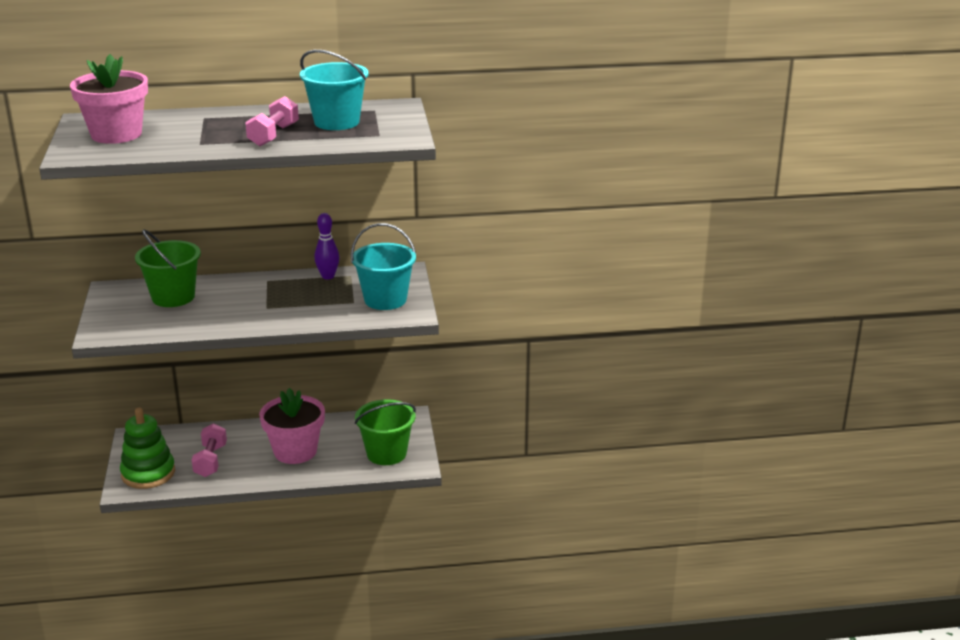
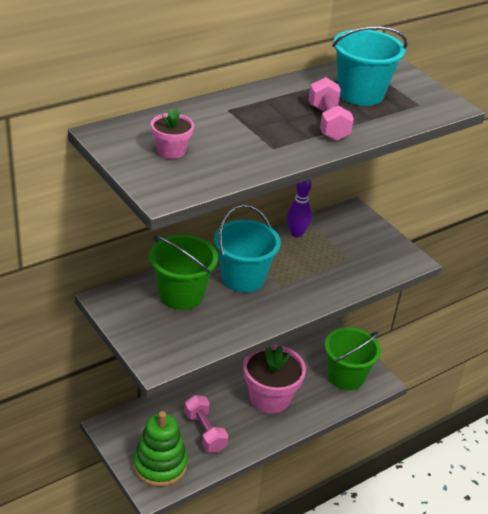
camera: 30 degrees left, 10 degrees up
pink flower pot [70,54,148,144] -> pink flower pot [151,108,194,159], size x0.50
turquoise bucket [351,223,416,310] -> turquoise bucket moved to [214,205,281,293]

